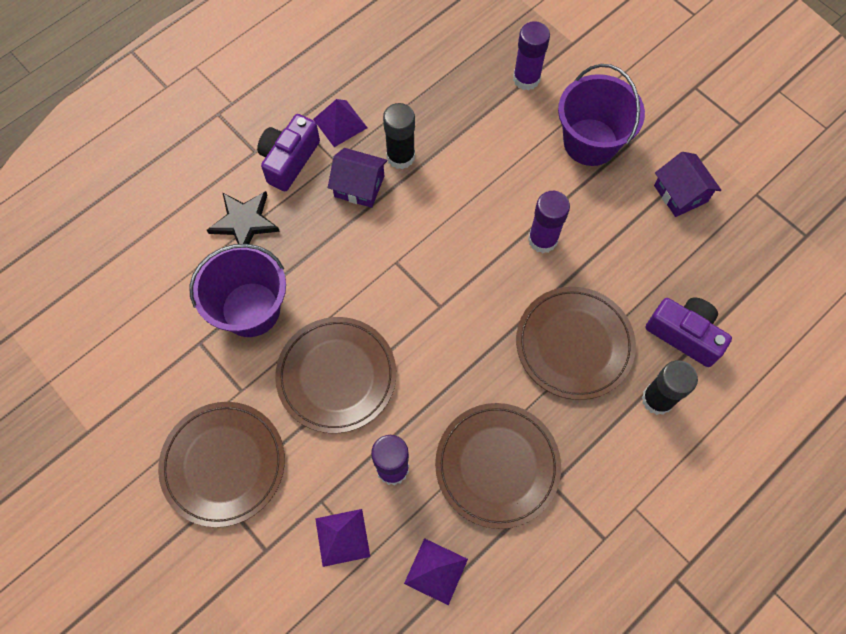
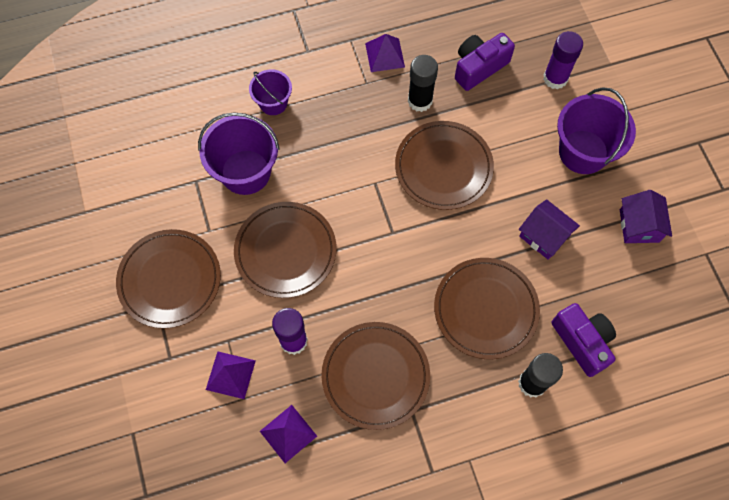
camera: 25 degrees right, 0 degrees up
black star [207,191,280,244] -> purple bucket [249,69,292,115]
purple camera [257,114,320,191] -> purple camera moved to [455,33,515,91]
purple house [328,148,387,208] -> purple house moved to [519,199,580,260]
purple glue stick [528,191,570,253] -> none
none -> brown plate [395,121,494,210]

